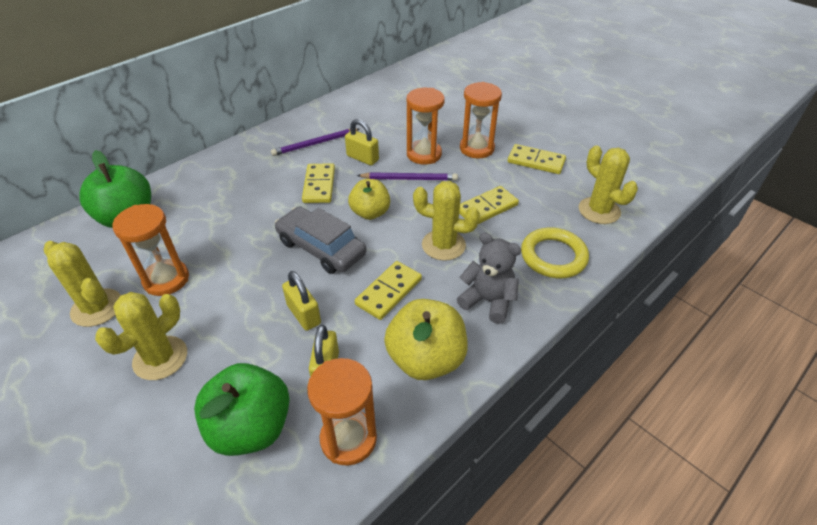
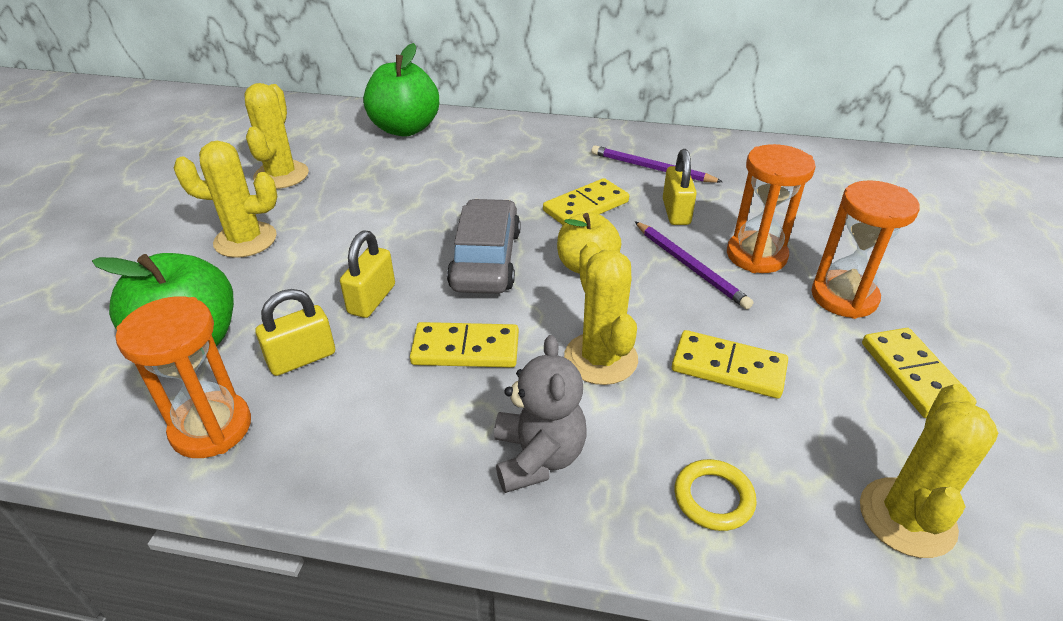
camera: 55 degrees right, 5 degrees down
orange hourglass [112,204,189,296] -> none
yellow apple [384,299,468,380] -> none
yellow ring [521,228,589,278] -> yellow ring [674,459,757,531], size x0.61

